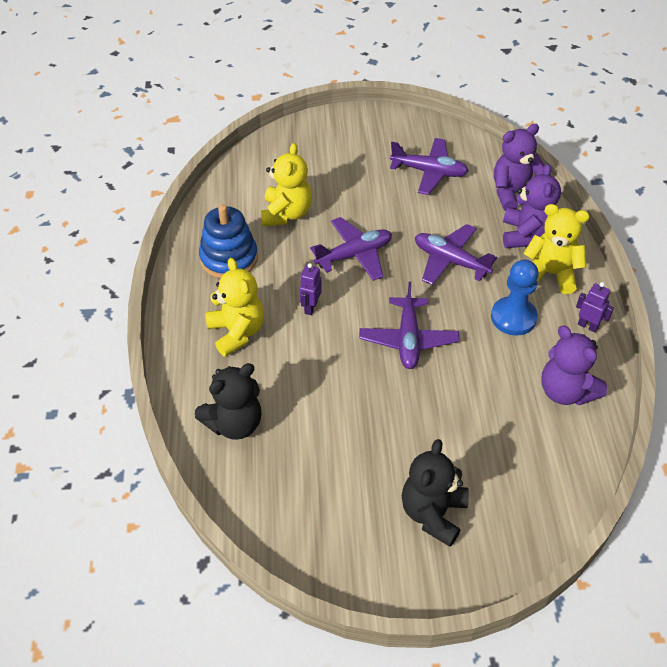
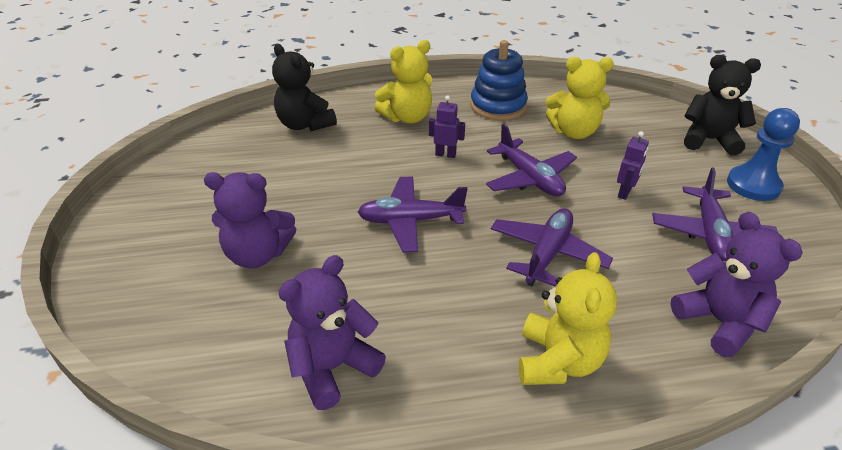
camera: 85 degrees right, 10 degrees down
black teddy bear [402,439,469,547] -> black teddy bear moved to [684,55,761,156]
blue pawn [491,260,539,335] -> blue pawn moved to [727,108,800,201]
purple teddy bear [503,164,561,248] -> purple teddy bear moved to [204,172,296,268]
purple robot [576,282,614,333] -> purple robot moved to [617,131,649,200]

